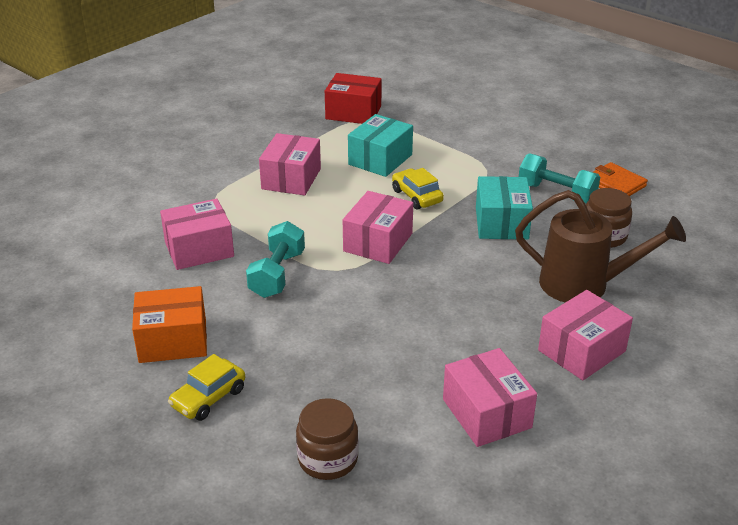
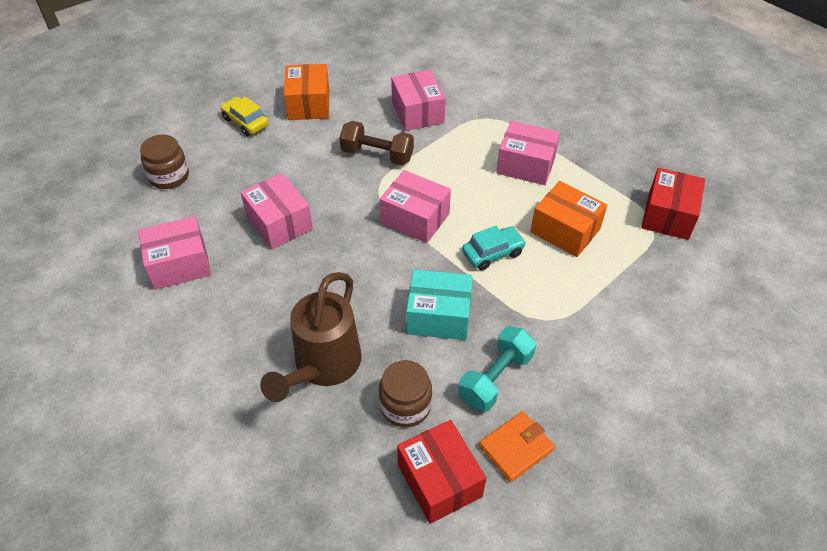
camera: 95 degrees right, 15 degrees up
turquoise dumbbell [246,221,305,298] -> brown dumbbell [339,121,414,165]
turquoise box [348,114,413,177] -> orange box [530,181,607,257]
yellow car [392,168,444,210] -> turquoise car [462,226,526,270]
pink box [538,290,633,380] -> pink box moved to [241,173,313,249]
none -> red box [397,420,486,524]

